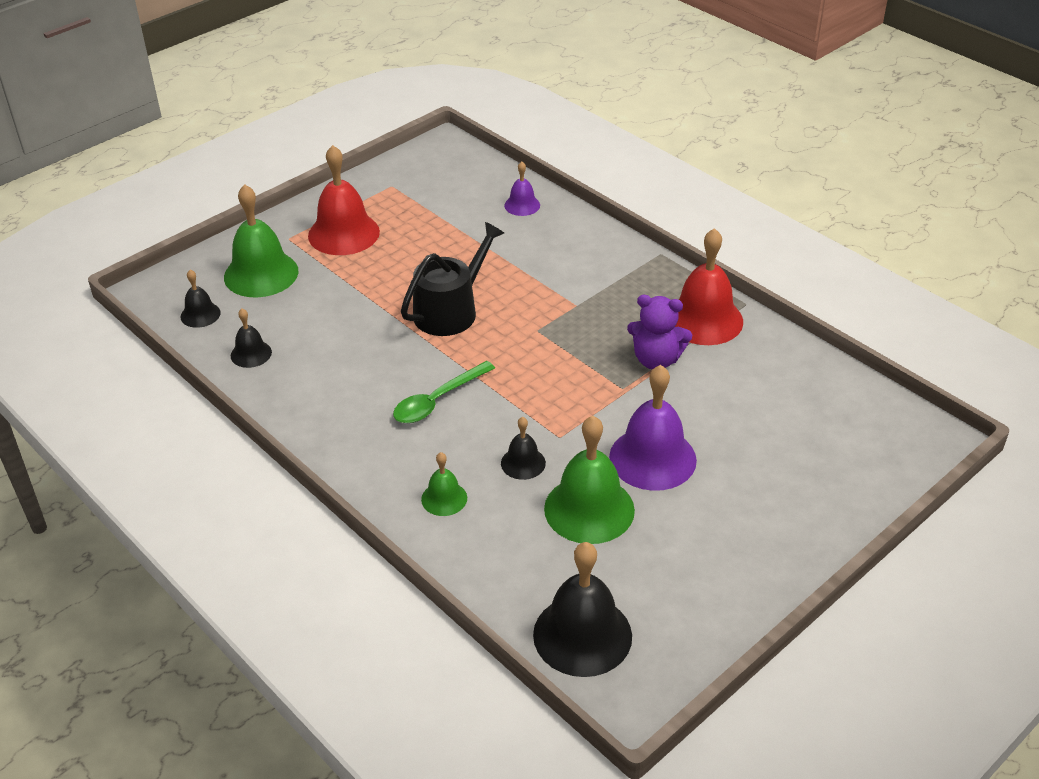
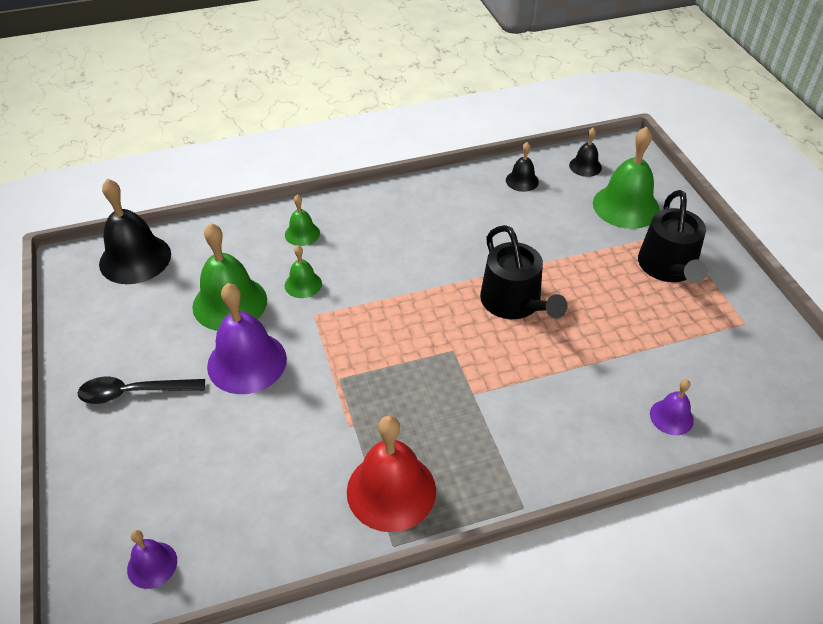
camera: 115 degrees right, 5 degrees up
red bell [308,145,380,255] -> black watering can [638,190,708,283]
green spoon [393,361,495,423] -> none
black bell [501,417,546,480] -> green bell [285,245,322,298]
purple teddy bear [627,295,692,370] -> none
none -> black spoon [78,377,205,404]
none -> purple bell [127,530,177,589]

